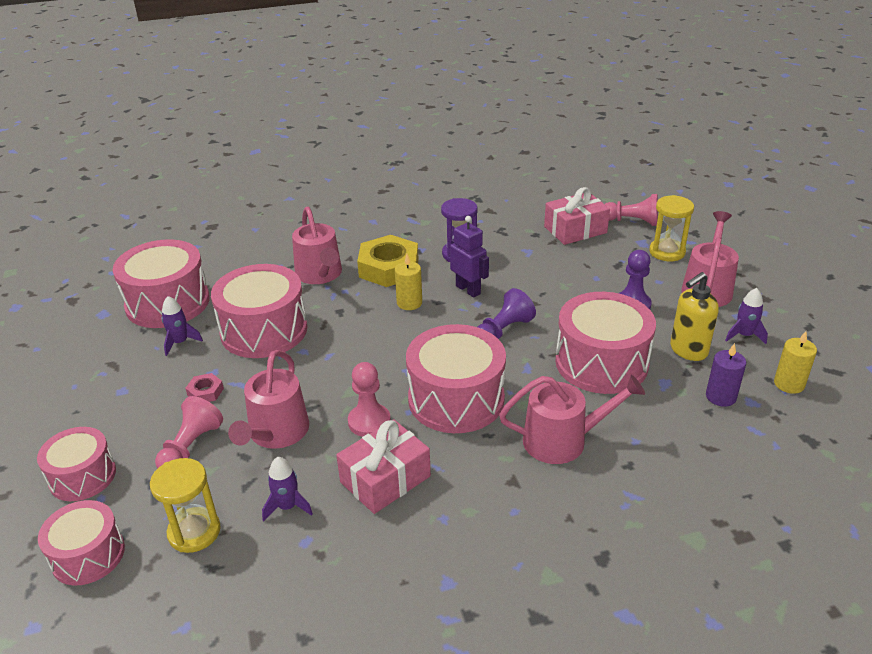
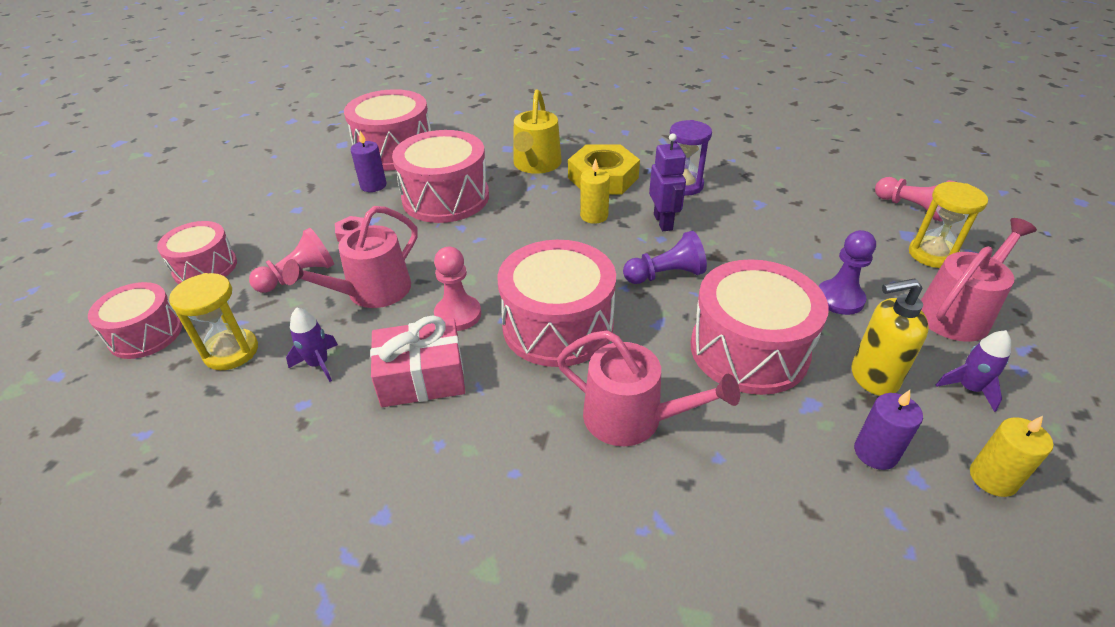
camera: 30 degrees right, 5 degrees up
purple rocket [162,296,203,356] -> purple candle [351,131,386,192]
pink watering can [292,206,342,284] -> yellow watering can [514,89,562,174]
pink gift [544,187,610,245] -> none

